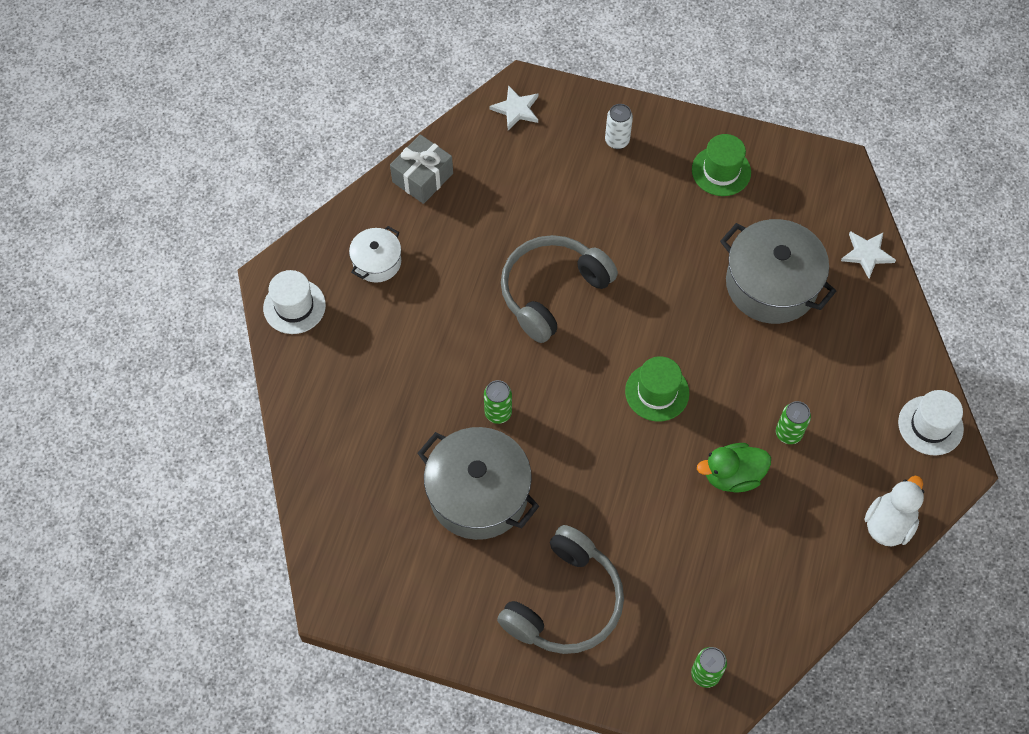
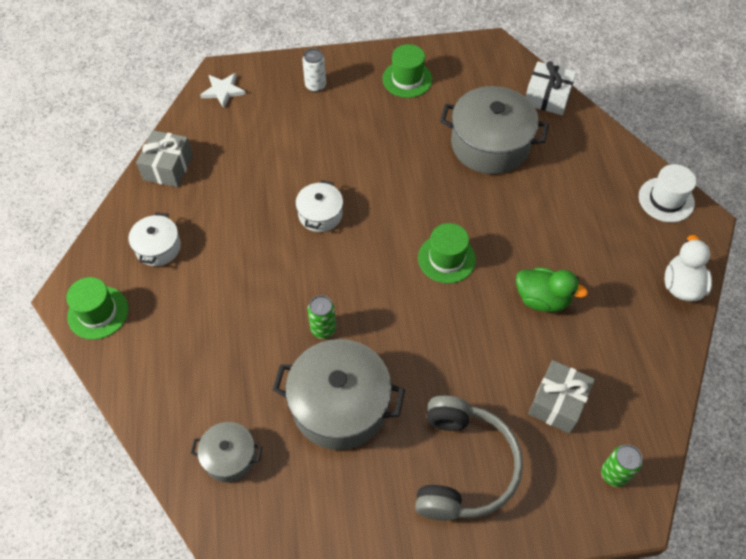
camera: 25 degrees left, 5 degrees down
white hat [263,270,326,334] -> green hat [66,277,128,340]
grey headphones [501,235,618,343] -> white pot [296,180,343,232]
green duck [697,443,771,493] -> green duck turned 120 degrees counterclockwise [516,267,588,312]
green can [776,401,811,444] -> none
white star [841,231,896,278] -> white gift [526,61,576,115]
none -> grey pot [191,422,262,482]
none -> grey gift [528,360,595,434]

